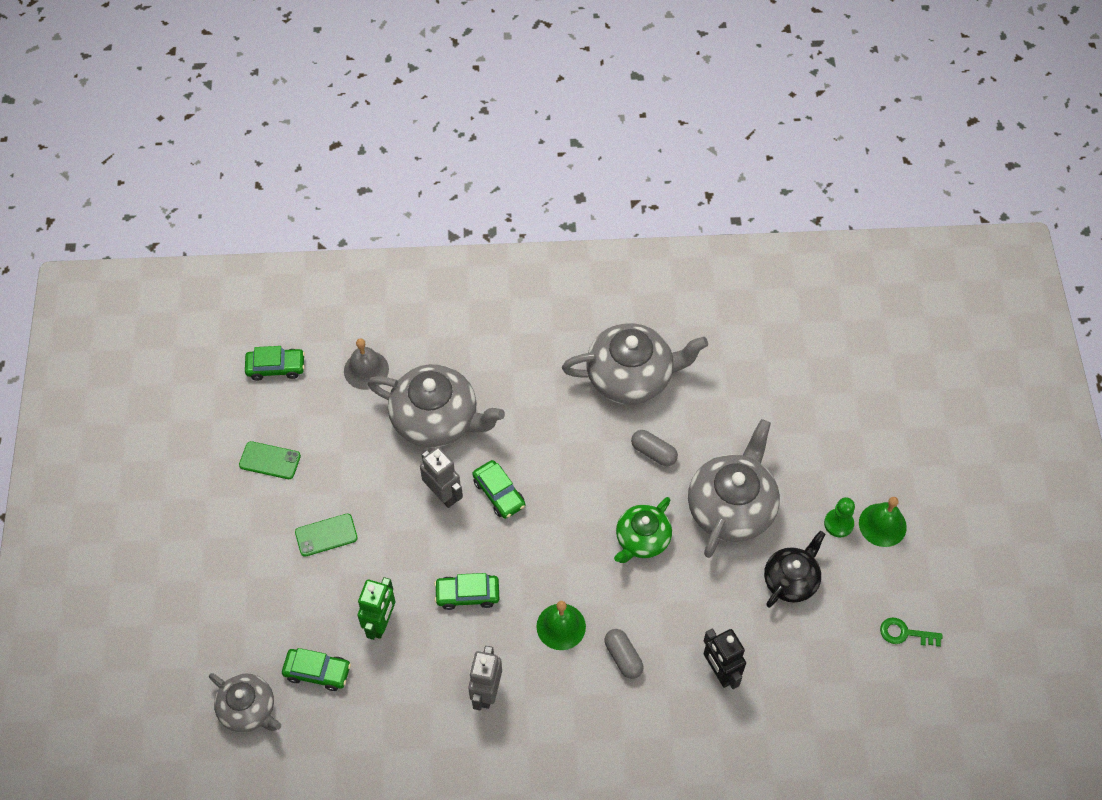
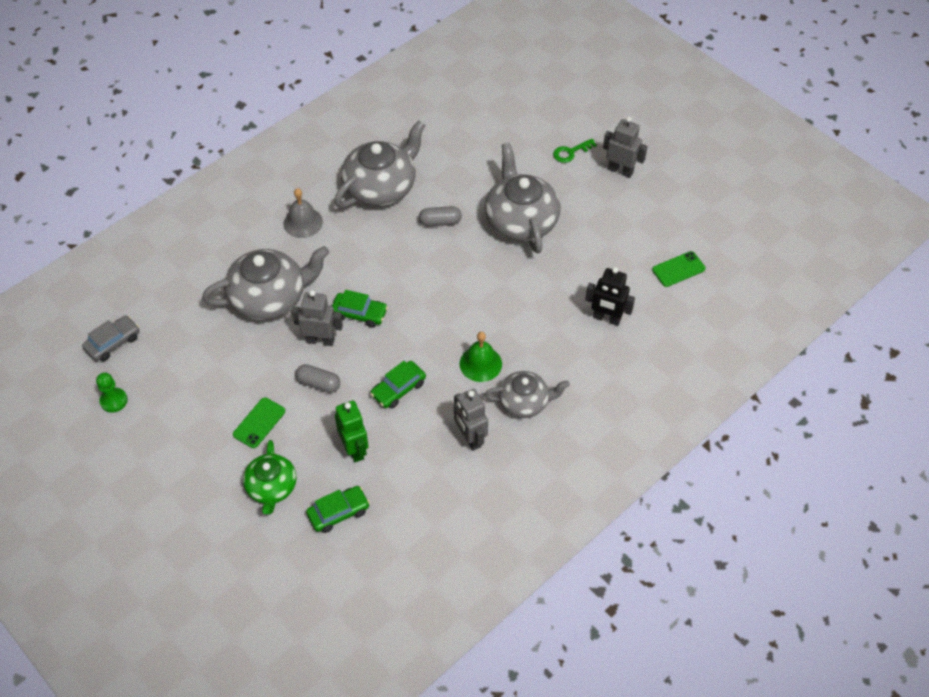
camera: 40 degrees left, 5 degrees down
grey teapot [209,673,281,732] -> grey teapot moved to [484,371,570,418]
green phone [239,441,301,479] -> green phone moved to [652,251,706,287]
green car [245,346,305,381] -> grey car [82,315,140,361]
grey bell [344,338,389,390] -> grey bell moved to [283,188,323,238]
grey capsule [604,629,644,679] -> grey capsule moved to [296,364,340,393]
green teapot [614,497,672,563] -> green teapot moved to [243,440,297,515]
black teapot [764,531,825,608] -> none
green pawn [824,497,855,538] -> green pawn moved to [96,373,128,413]
green bell [859,497,907,547] -> grey robot [603,117,647,178]
green key [880,617,942,647] -> green key moved to [553,138,597,163]

